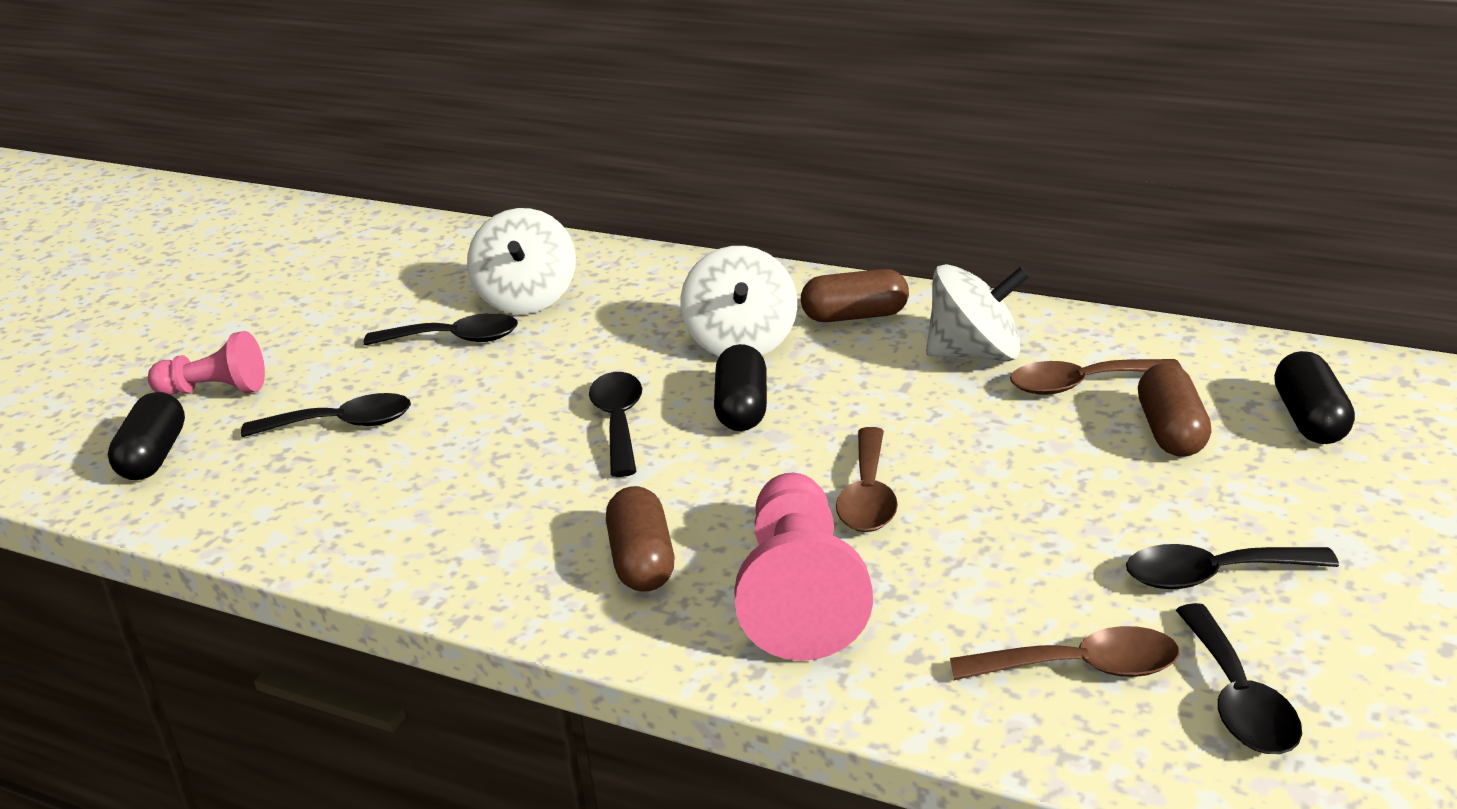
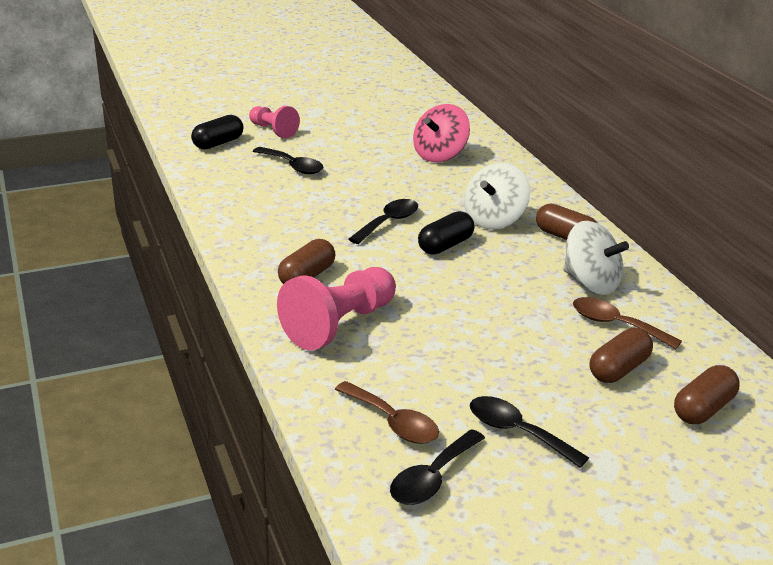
camera: 40 degrees right, 0 degrees up
black spoon [364,313,518,346] -> none
white spinning top [467,208,576,314] -> pink spinning top [413,104,470,162]
brown spoon [836,427,898,532] -> none
black capsule [1274,351,1355,444] -> brown capsule [674,365,740,424]

